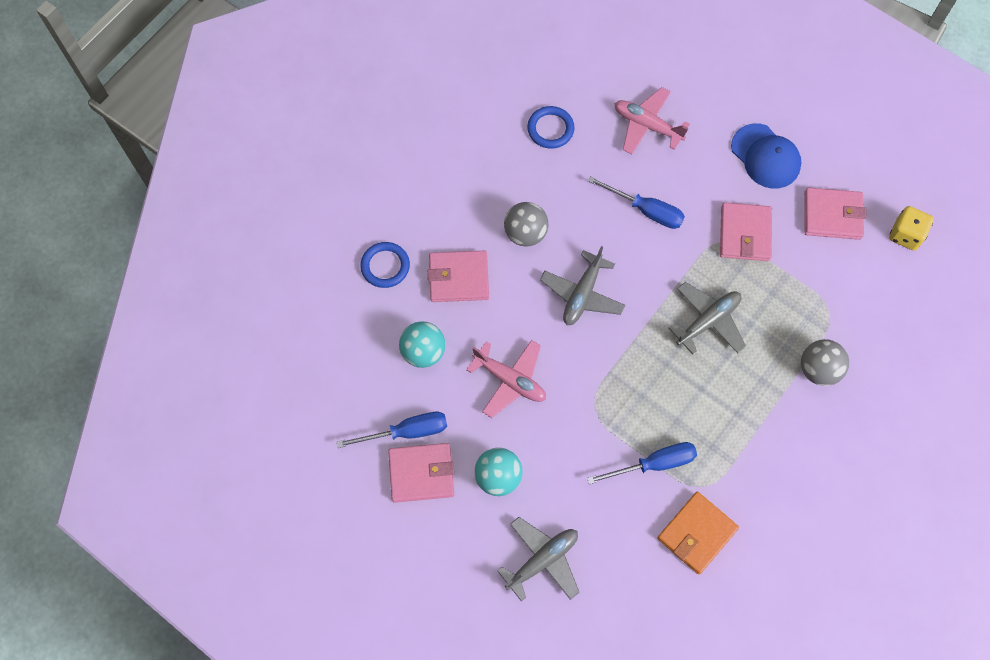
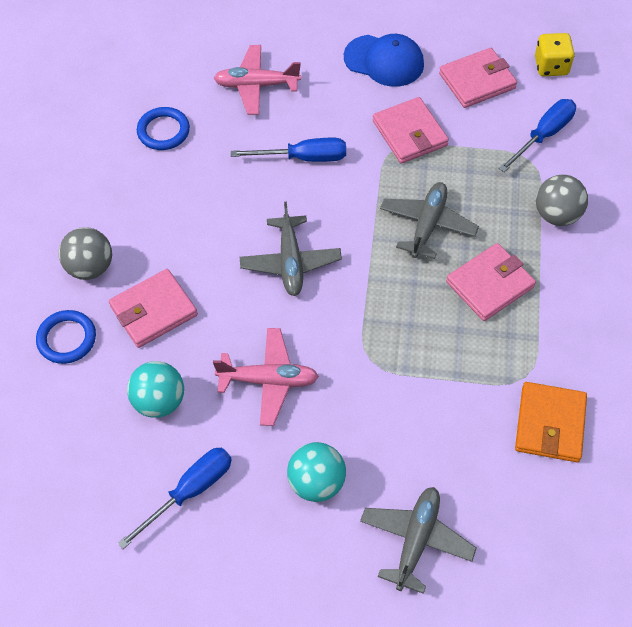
camera: 30 degrees left, 10 degrees down
pink wallet [388,443,454,503] -> pink wallet moved to [446,243,536,321]
grey ball [504,202,548,247] -> grey ball moved to [58,227,112,280]
blue screwdriver [587,442,697,484] -> blue screwdriver moved to [499,99,576,172]

